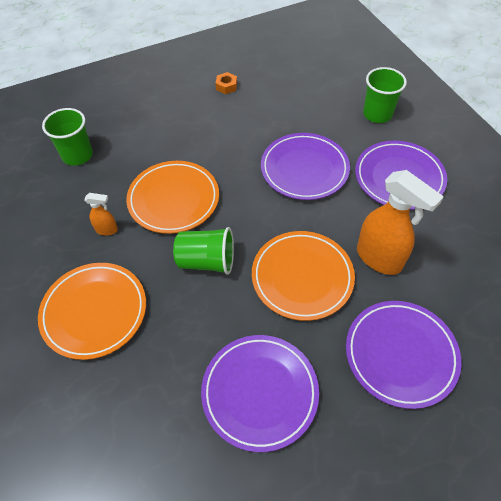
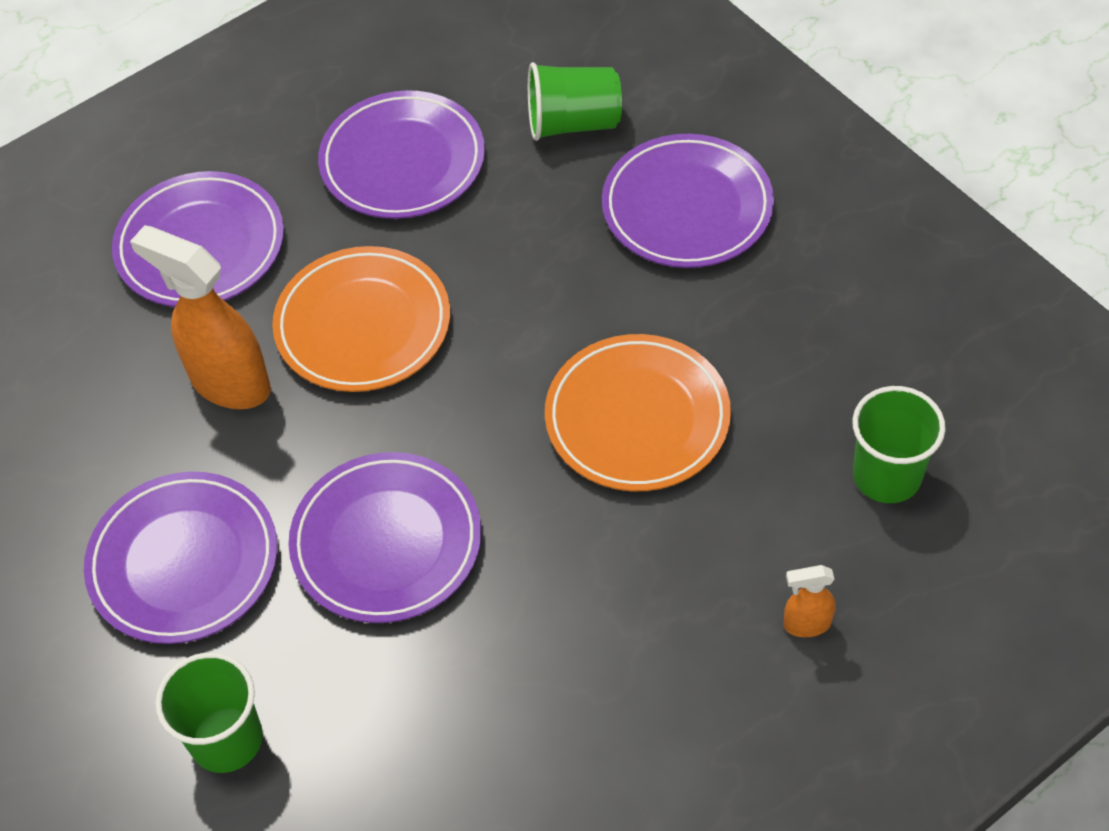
camera: 170 degrees right, 0 degrees up
orange plate [38,263,146,360] -> purple plate [602,134,774,268]
orange spray bottle [84,193,118,236] -> orange spray bottle moved to [784,565,835,637]
green cup [173,227,234,275] -> green cup moved to [528,62,622,141]
orange nut [216,72,237,94] -> none

